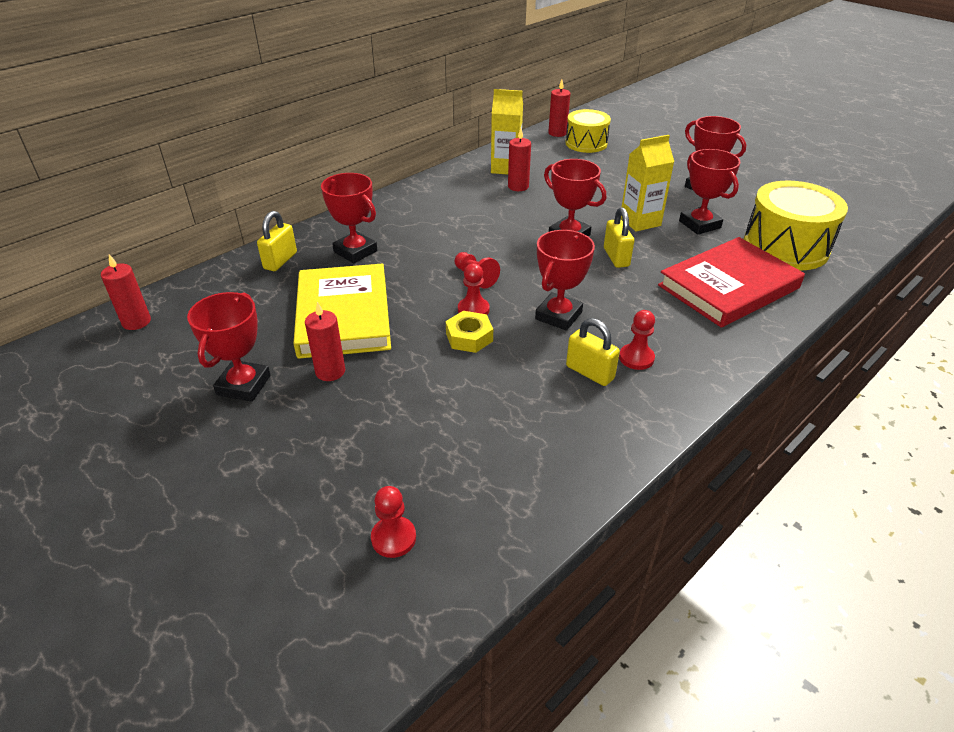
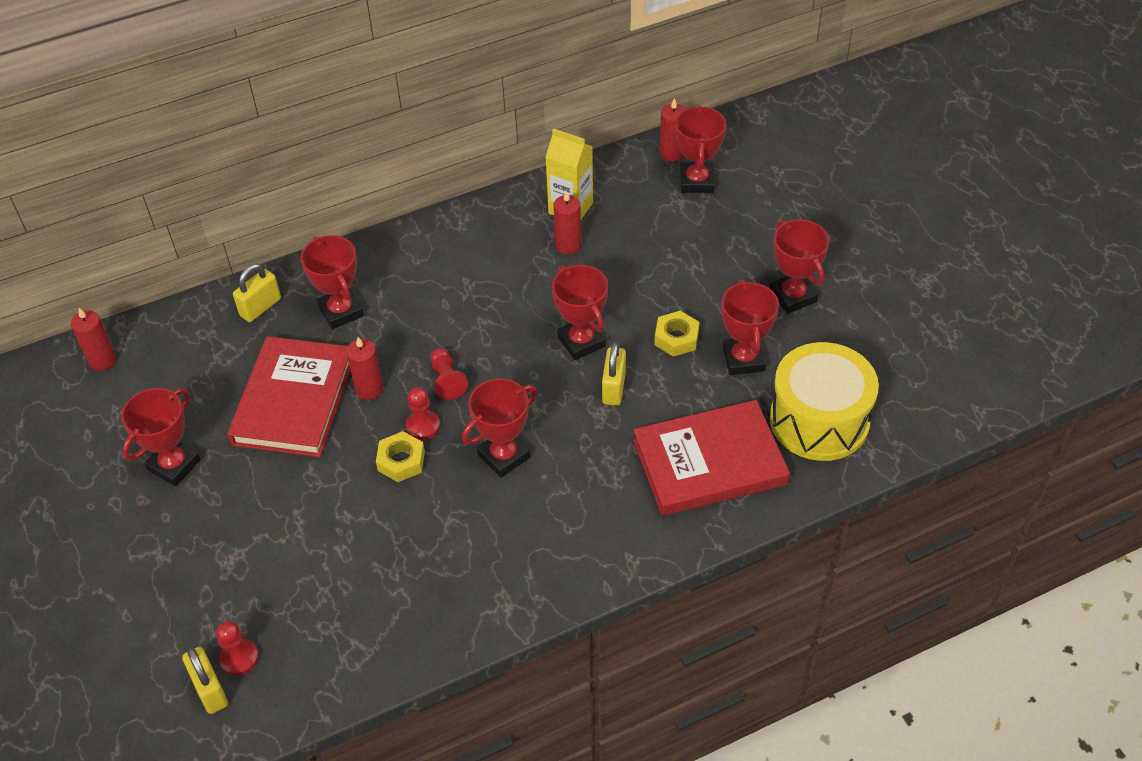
camera: 20 degrees right, 10 degrees up
yellow book [293,264,391,359] -> red book [227,336,351,457]
red candle [305,302,345,381] -> red candle moved to [346,337,383,400]
yellow drum [565,109,611,153] -> red trophy [675,105,726,193]
yellow padlock [566,318,620,386] -> yellow padlock moved to [182,647,228,714]
red pawn [619,310,655,370] -> none
yellow carton [621,135,674,232] -> yellow nut [654,311,699,357]

